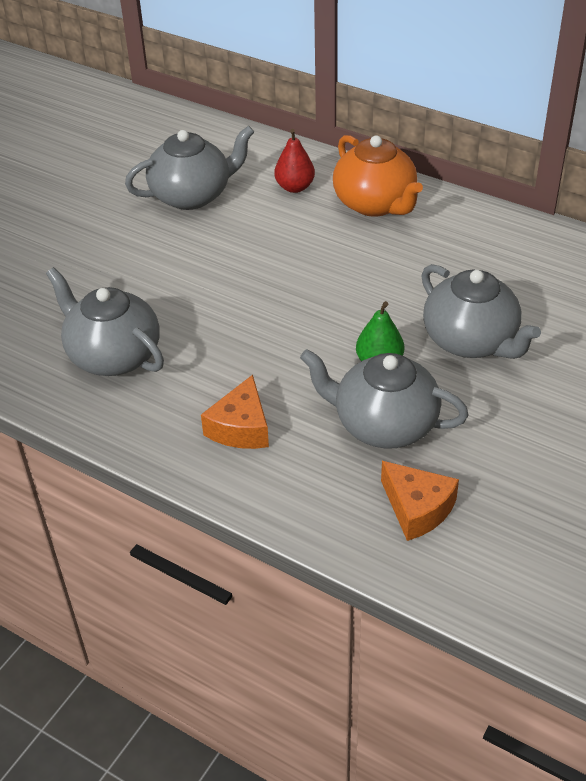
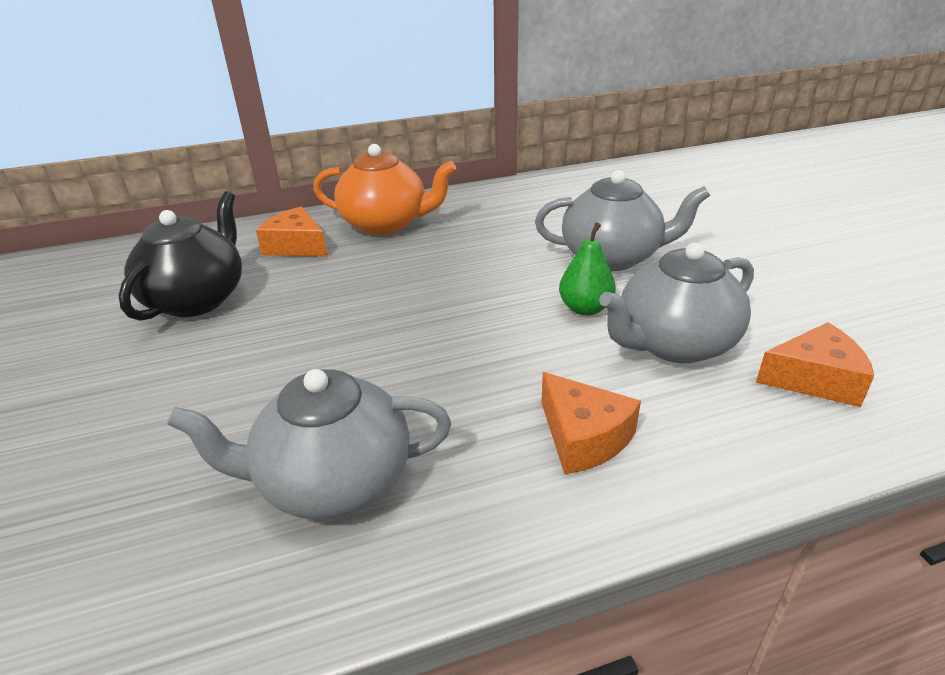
camera: 50 degrees left, 10 degrees down
grey teapot [125,125,254,210] -> black teapot [118,191,242,321]
red pear [274,129,315,193] -> orange cheese [256,206,328,257]

